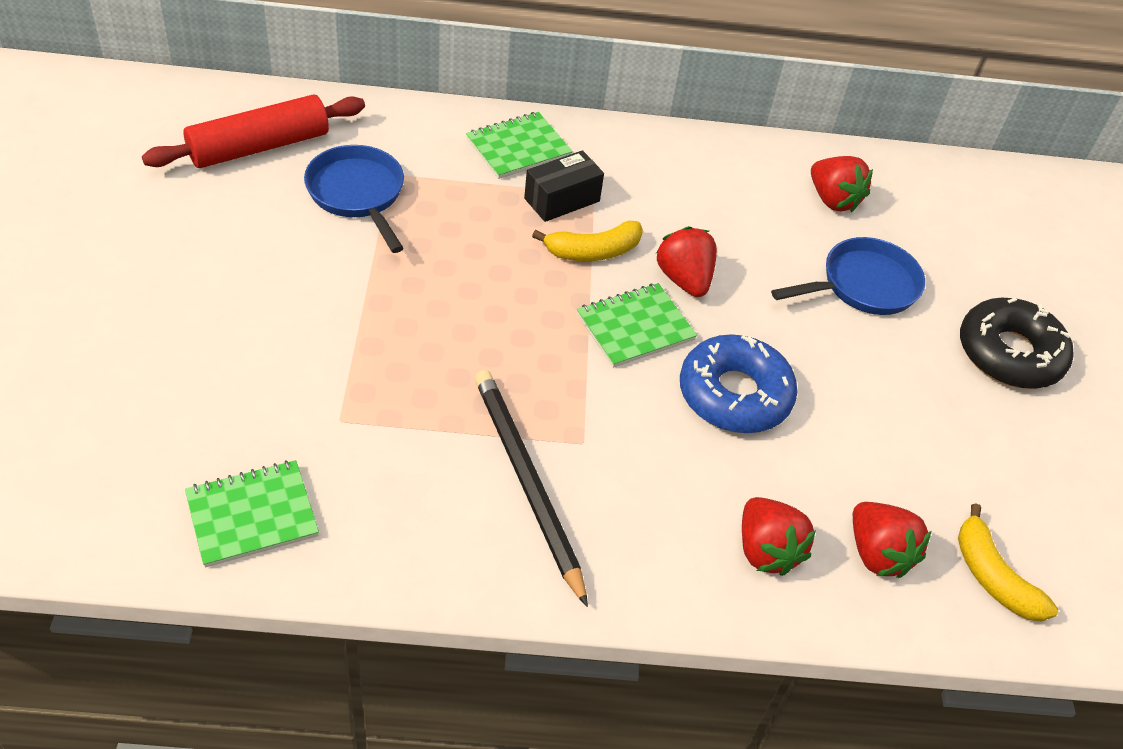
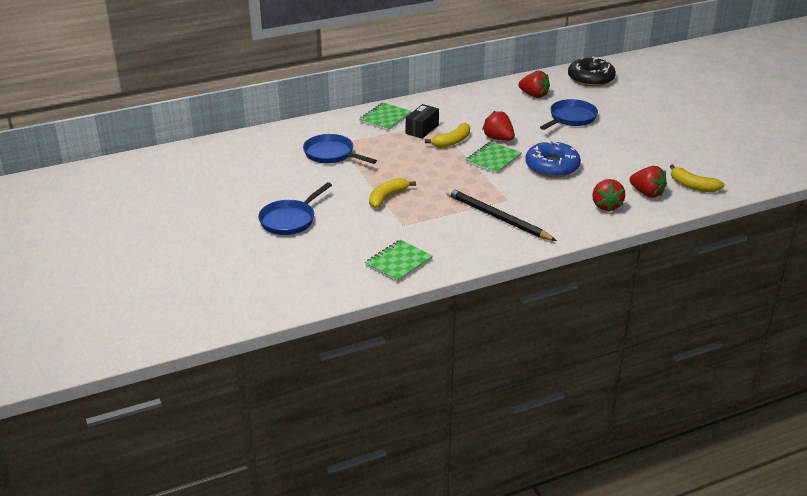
camera: 20 degrees left, 15 degrees down
red rolling pin [142,94,365,168] -> none
red strawberry [742,497,816,576] -> red strawberry turned 45 degrees clockwise [592,179,625,212]
black donut [960,298,1073,389] -> black donut moved to [568,57,616,87]
none -> blue pan [258,182,332,235]
none -> yellow banana [369,178,416,208]

